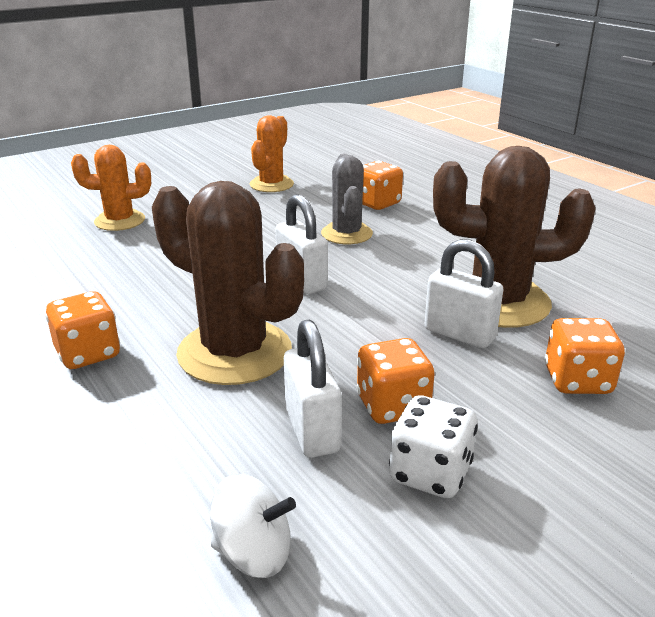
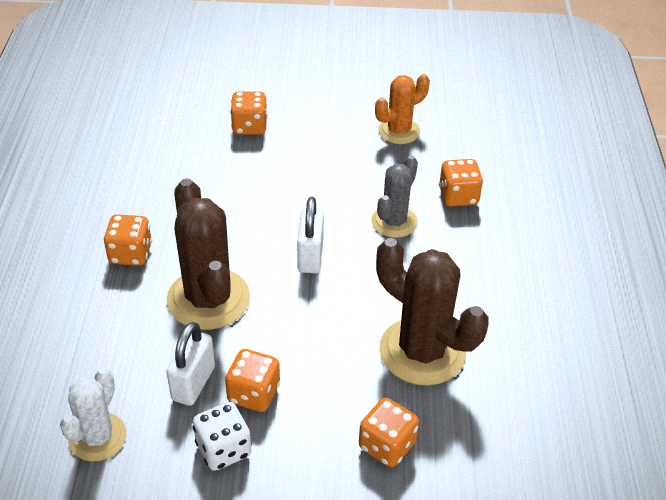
camera: 35 degrees right, 15 degrees up
orange cactus [71,145,151,231] -> orange dice [230,92,267,135]
white spinning top [210,474,296,578] -> white cactus [60,368,127,462]
white padlock [425,239,503,348] -> none

